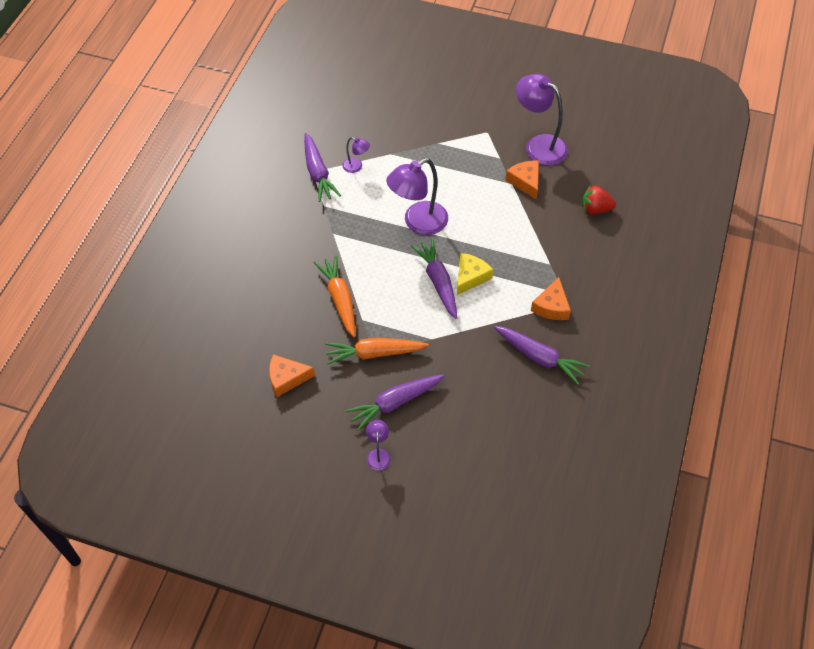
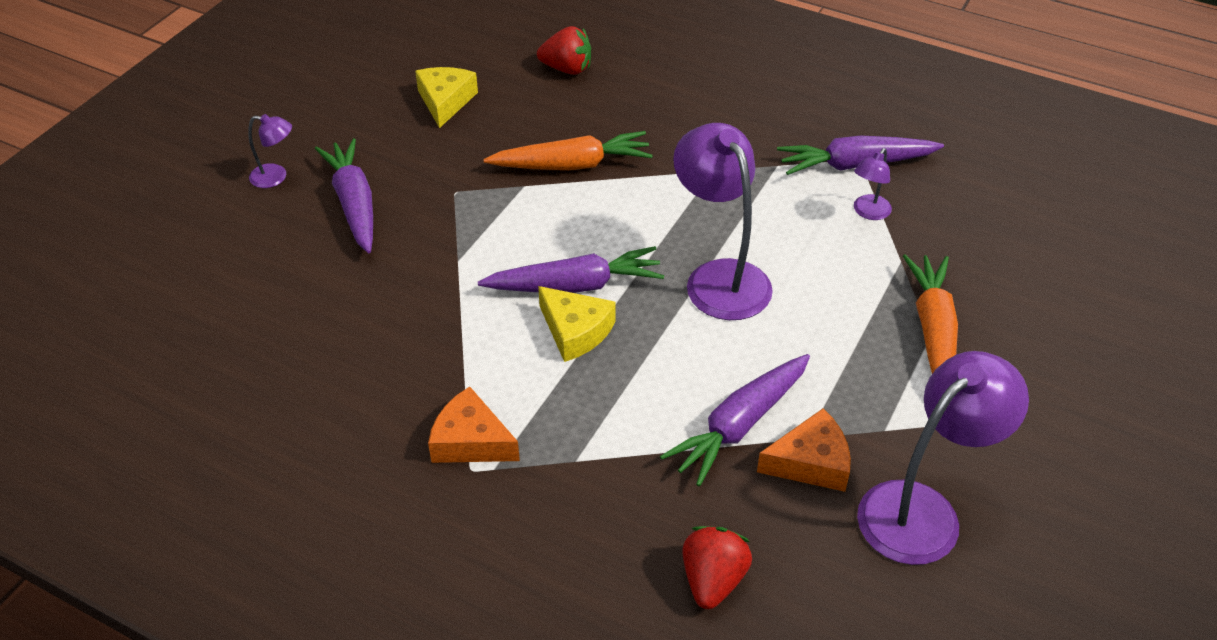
camera: 100 degrees right, 10 degrees down
orange cheese [269,354,315,397] -> yellow cheese [415,67,478,128]
orange carrot [325,338,429,365] -> orange carrot moved to [903,254,958,374]
purple carrot [494,326,590,385] -> purple carrot moved to [660,354,810,486]
none -> red strawberry [537,26,591,75]

